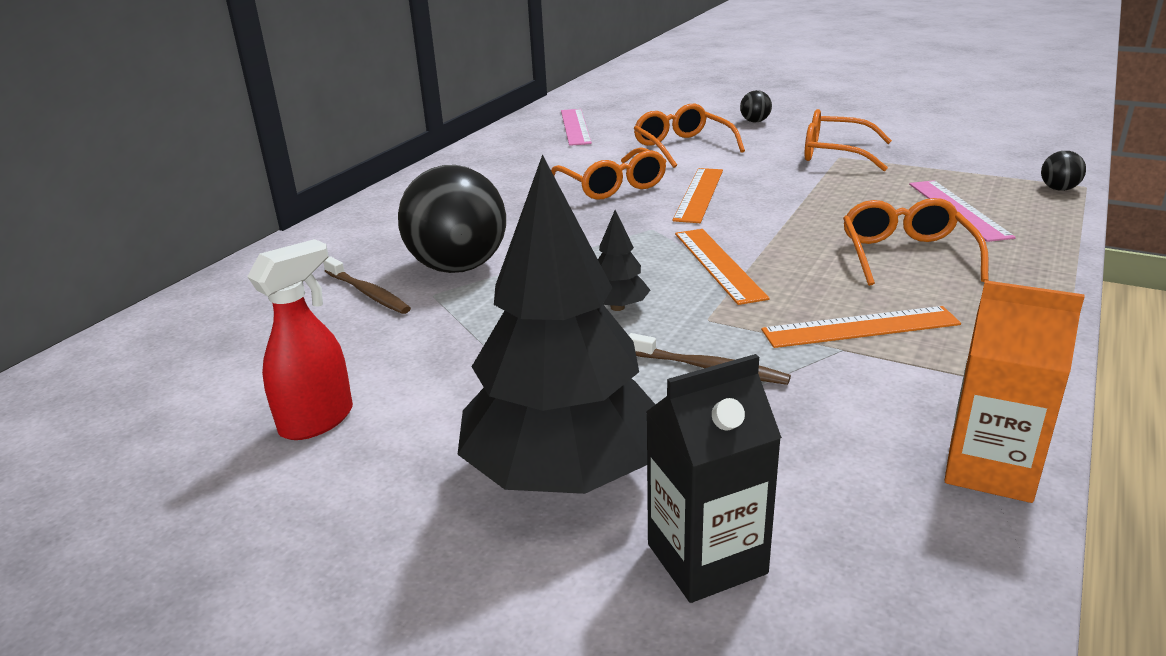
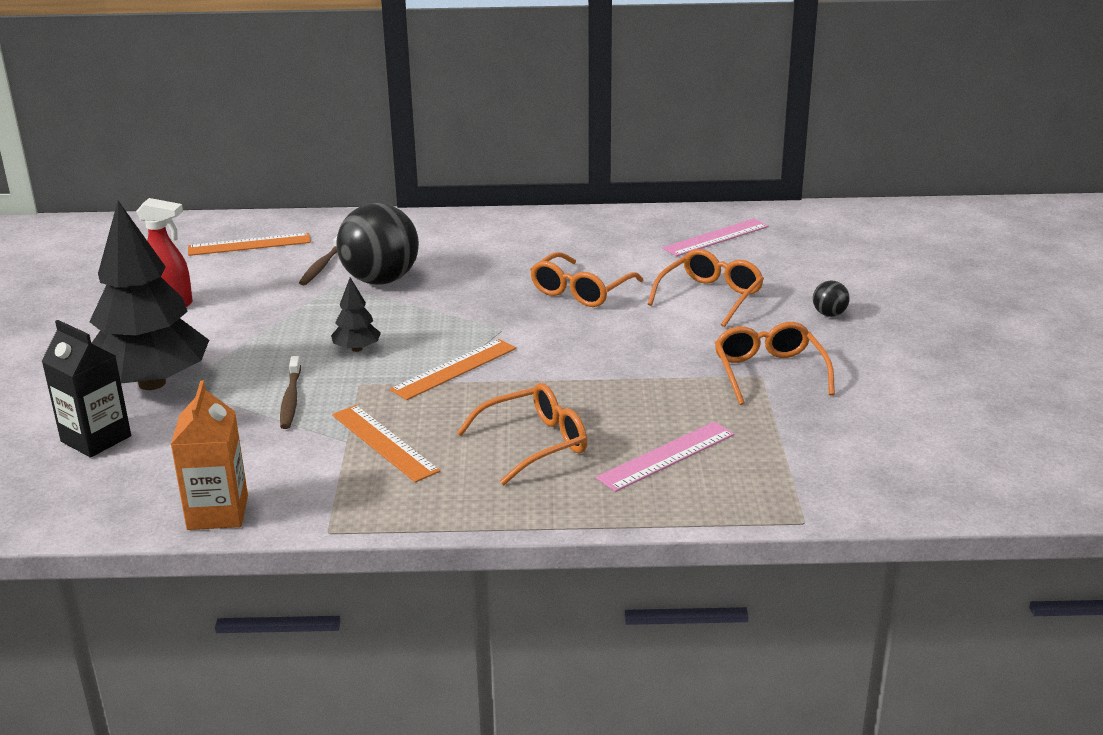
camera: 60 degrees right, 0 degrees up
orange ruler [673,168,723,223] -> orange ruler moved to [188,233,311,256]
black ball [1041,151,1086,191] -> none

